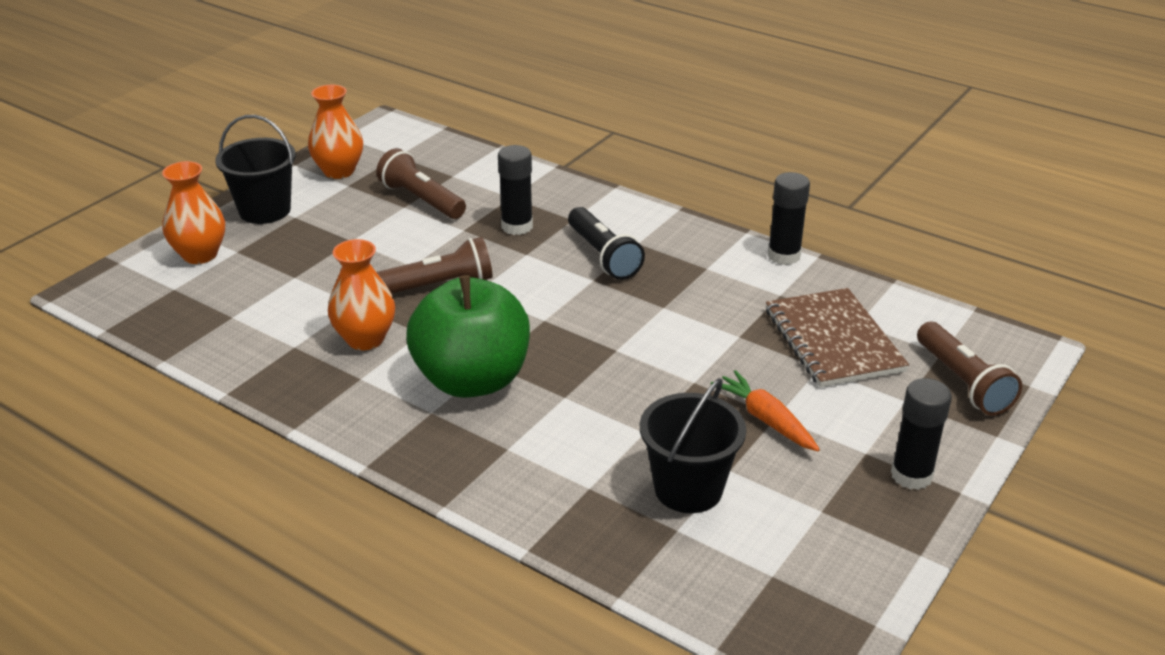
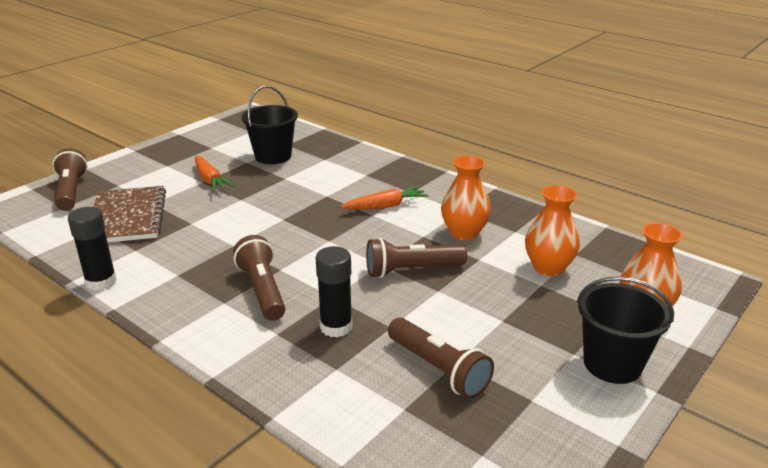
camera: 175 degrees left, 5 degrees down
orange vase [308,85,363,179] -> orange vase moved to [525,185,580,276]
green apple [406,275,530,398] -> orange carrot [340,186,429,209]
black flashlight [568,207,645,280] -> brown flashlight [233,235,285,321]
black glue stick [891,378,952,490] -> none

